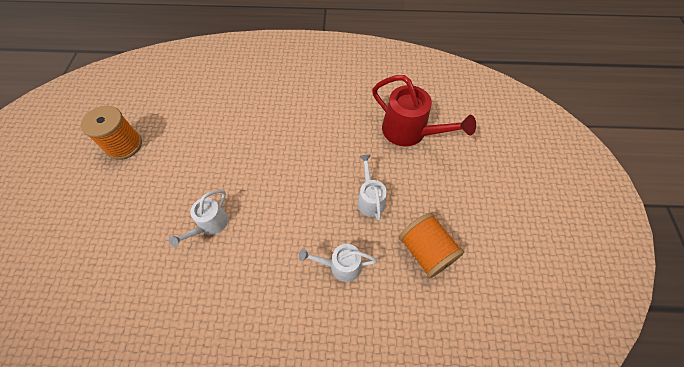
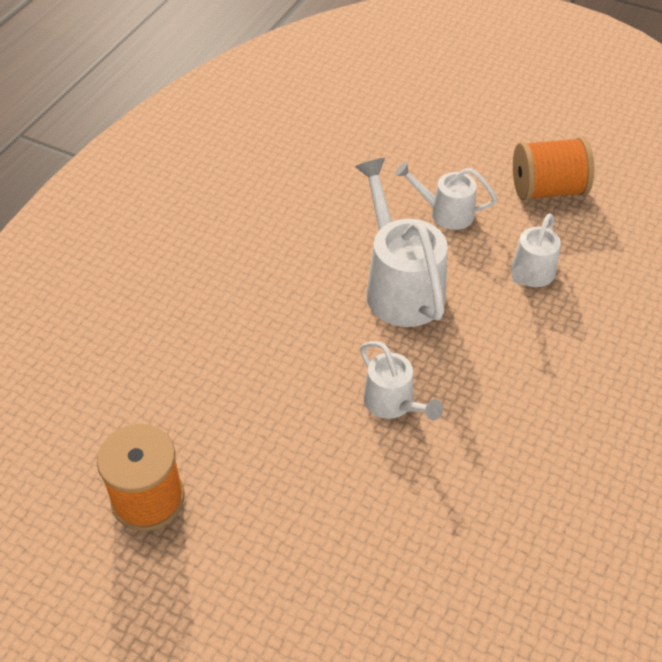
camera: 65 degrees left, 10 degrees down
red watering can [372,75,476,147] -> none
none -> white watering can [355,158,448,327]

